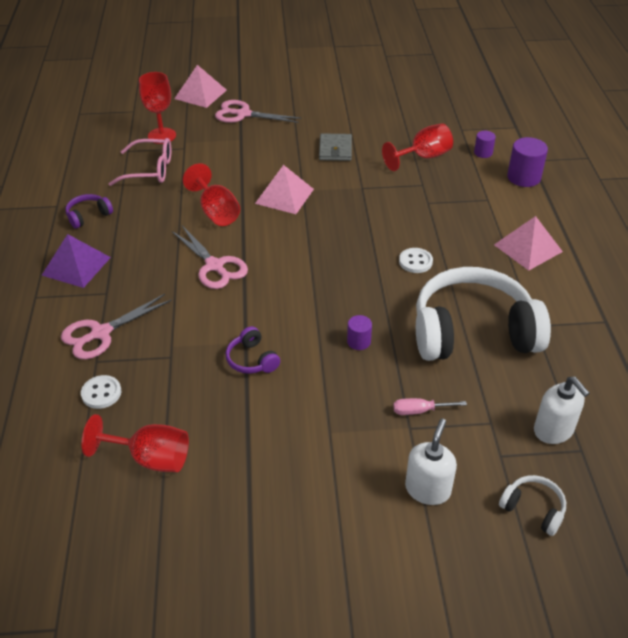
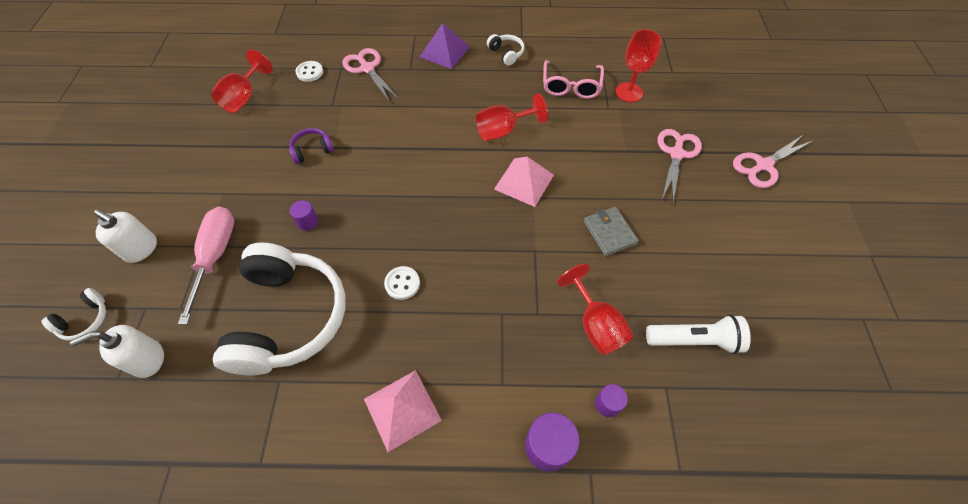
camera: 95 degrees right, 15 degrees up
purple headphones [65,194,113,229] -> white headphones [487,34,525,66]
pink scissors [172,226,248,289] -> pink scissors moved to [733,135,812,188]
pink pyramid [174,65,227,108] -> none
grey wallet [319,133,352,161] -> grey wallet turned 60 degrees clockwise [584,207,639,256]
pink screwdriver [393,398,467,415] -> pink screwdriver [178,207,234,325], size x2.01
none -> white flashlight [646,314,751,354]

